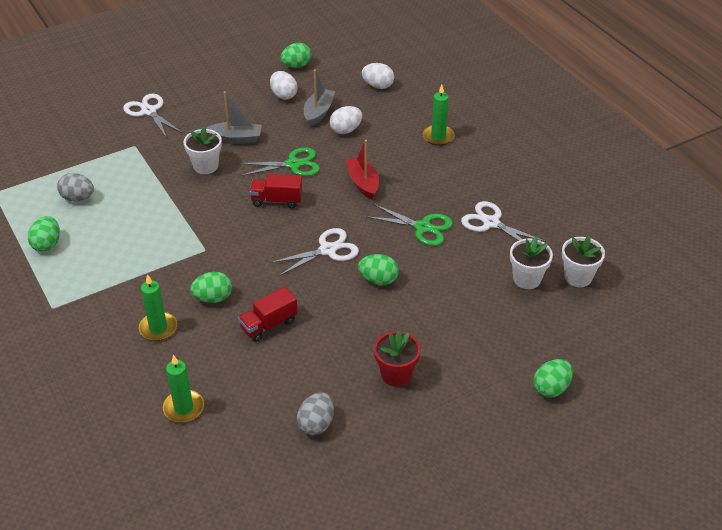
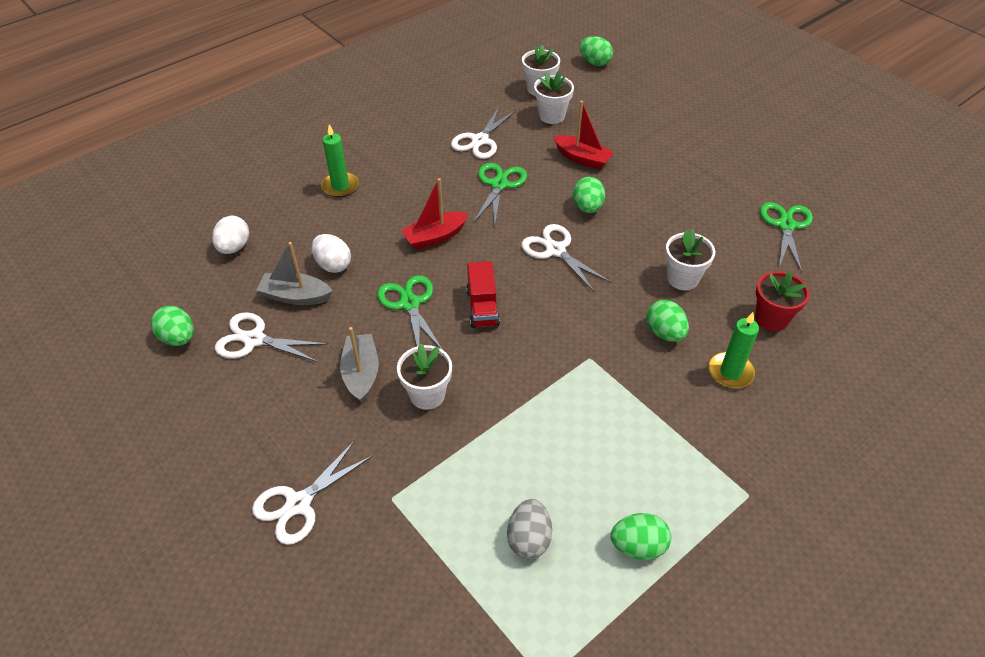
camera: 100 degrees left, 5 degrees up
green candle [163,355,204,423] -> none
red truck [238,287,298,342] -> white flower pot [665,229,715,290]
white egg [270,71,297,100] -> white scissors [215,312,328,362]
grey egg [297,392,334,435] -> green scissors [760,202,813,272]
red flower pot [374,330,421,387] -> red flower pot moved to [755,271,810,331]
green egg [533,359,573,398] -> green egg moved to [580,36,613,66]
none -> red boat [553,101,614,170]

